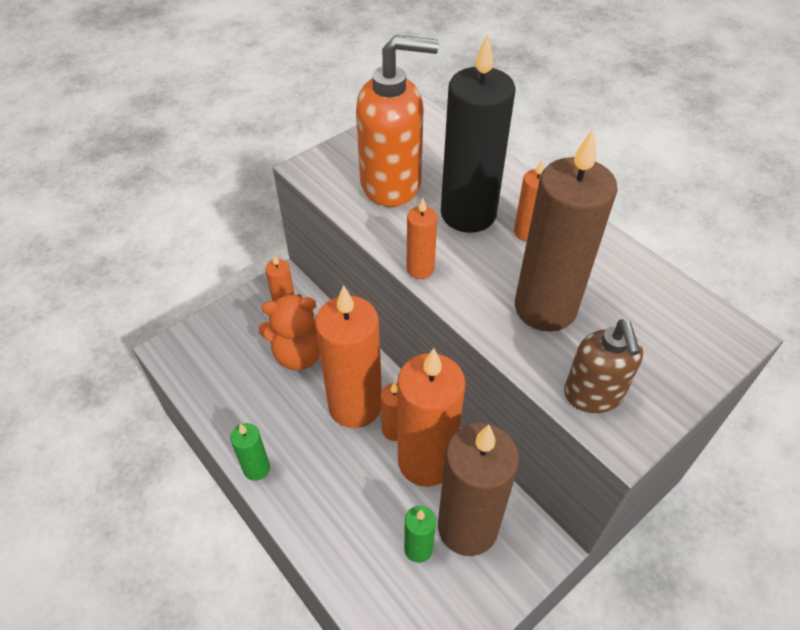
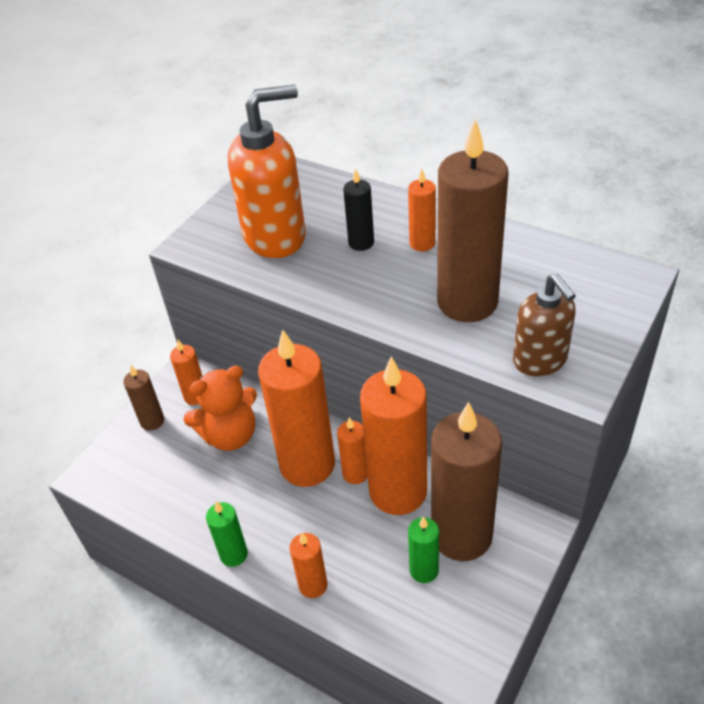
camera: 15 degrees left, 5 degrees down
orange candle [407,198,437,279] -> orange candle moved to [289,533,328,598]
black candle [441,34,516,233] -> black candle [343,168,374,251], size x0.47
none -> brown candle [123,365,164,431]

